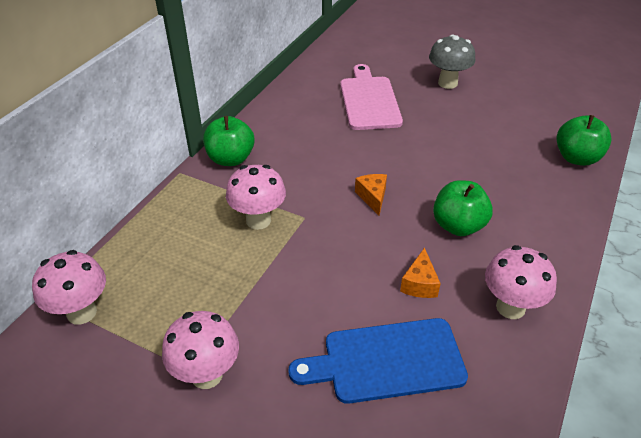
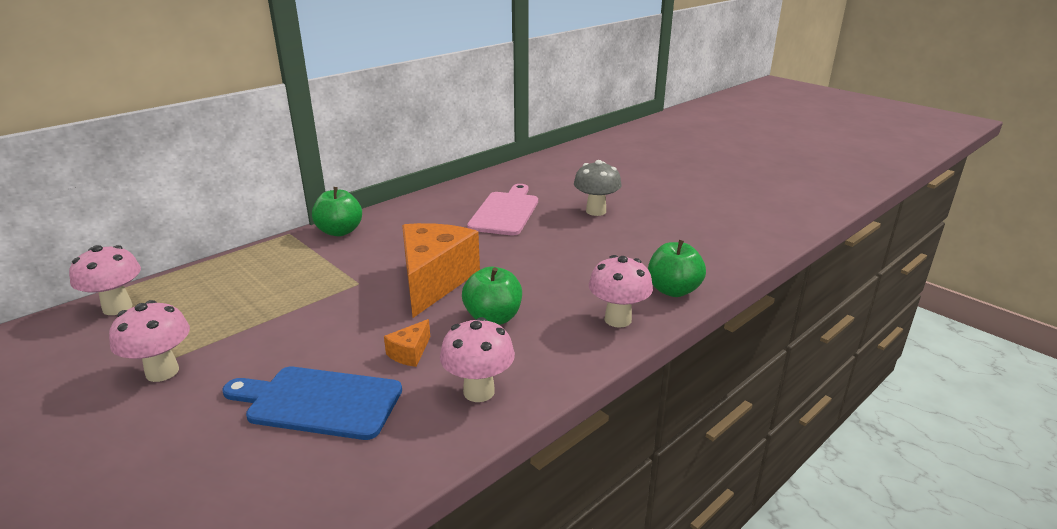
camera: 20 degrees right, 15 degrees down
pink mushroom [226,165,286,230] -> pink mushroom moved to [589,255,653,328]
orange cheese [355,174,387,216] -> orange cheese [402,223,480,318], size x2.42

